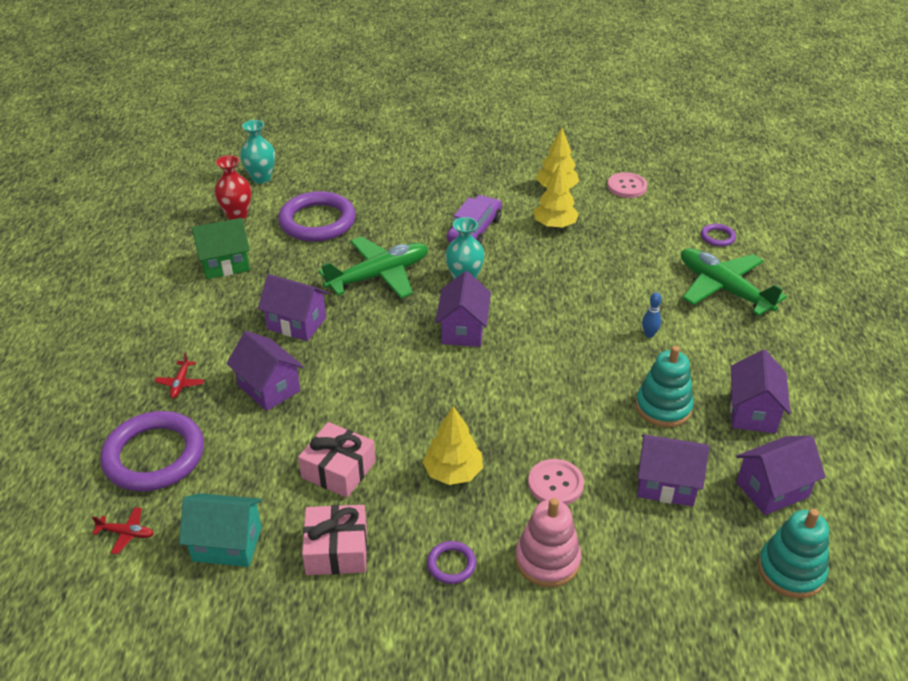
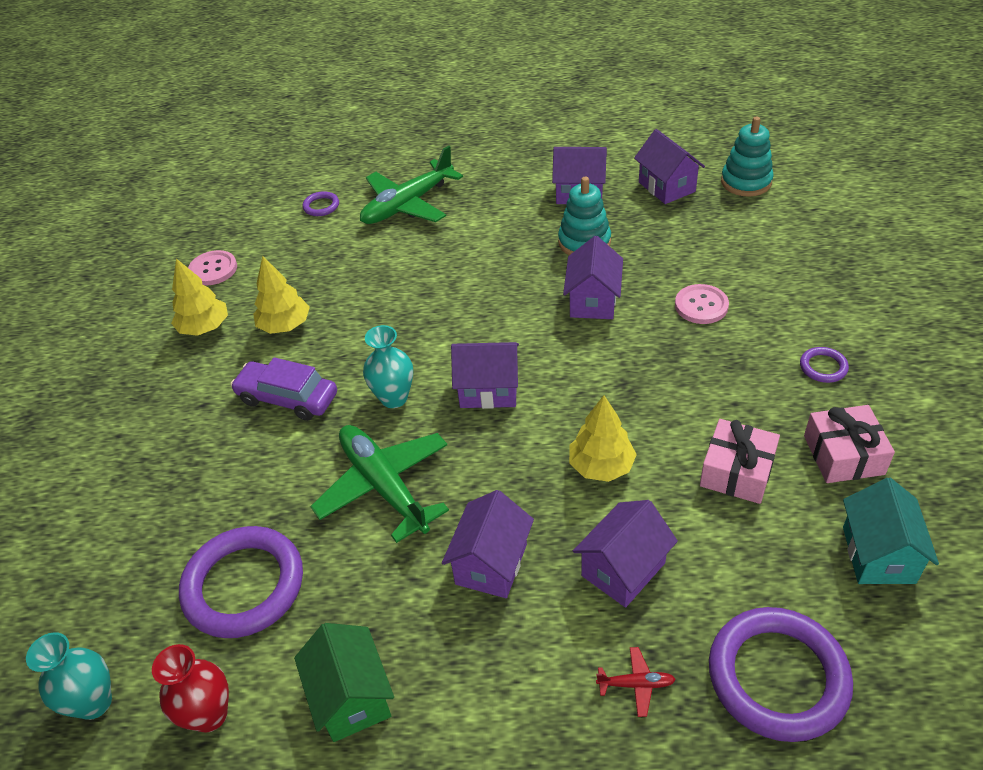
camera: 90 degrees left, 5 degrees up
red plane [92,507,154,554] -> none
yellow tree [423,406,483,485] -> yellow tree moved to [569,395,637,482]
pink stacking toy [515,498,581,587] -> none
purple house [637,434,709,506] -> purple house moved to [563,236,623,319]
blue bowling pin [642,292,662,338] -> none

